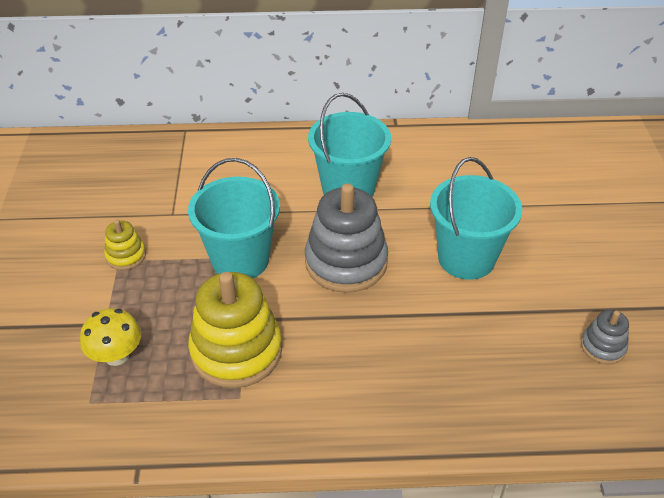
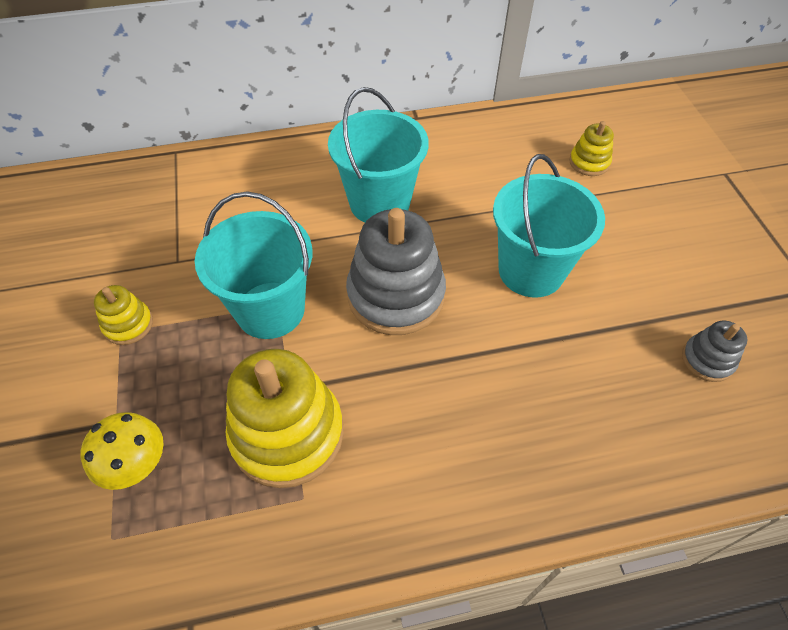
camera: 10 degrees left, 10 degrees up
none -> yellow stacking toy [569,121,614,176]

